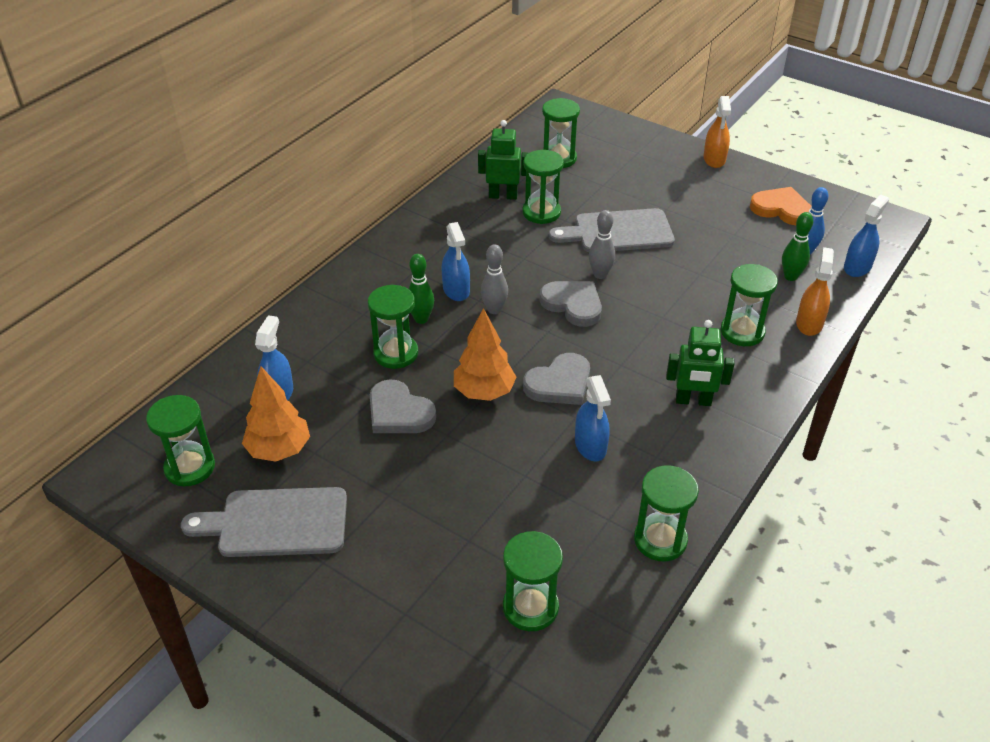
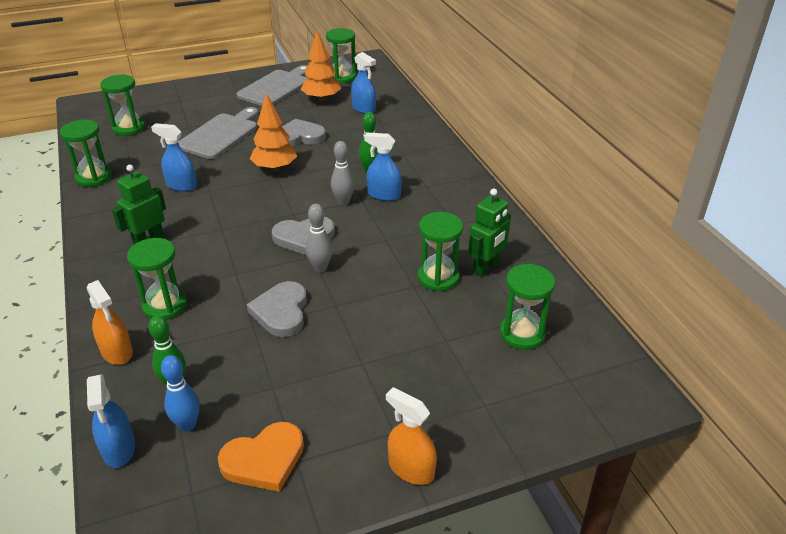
camera: 125 degrees right, 5 degrees down
green hourglass [368,285,418,369] -> none
grey heart [523,353,590,405] -> grey heart moved to [247,281,307,337]
grey cutting board [549,208,675,252] -> grey cutting board moved to [178,107,258,159]

